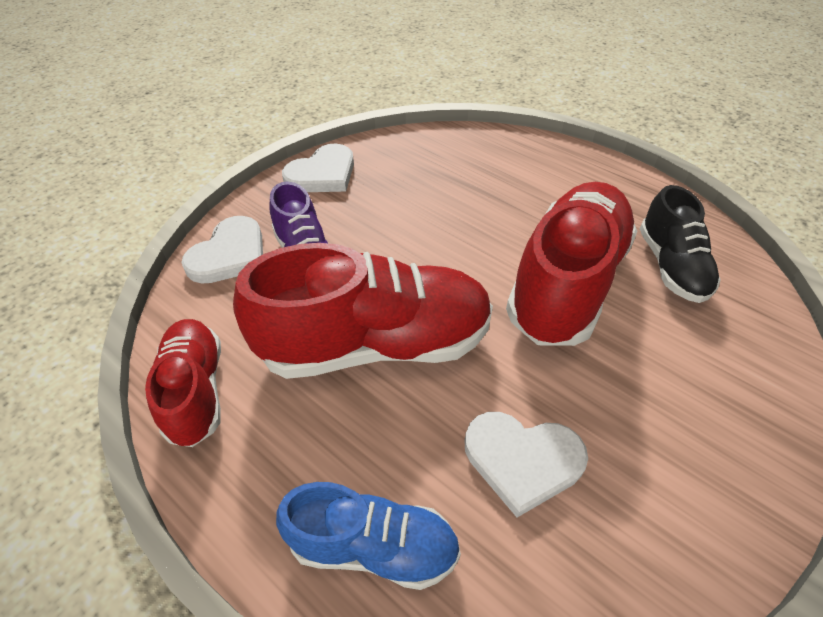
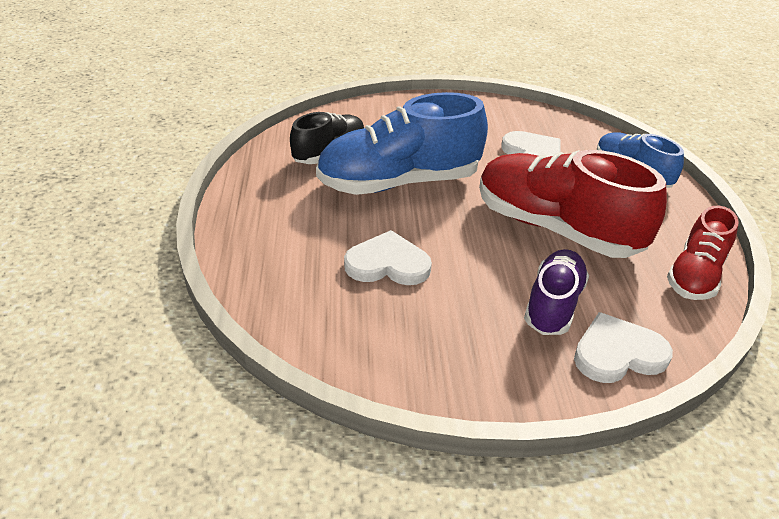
camera: 135 degrees left, 10 degrees down
white heart [282,143,354,192] -> white heart moved to [344,230,432,285]
red shoe [506,182,637,346] -> blue shoe [316,92,488,195]

